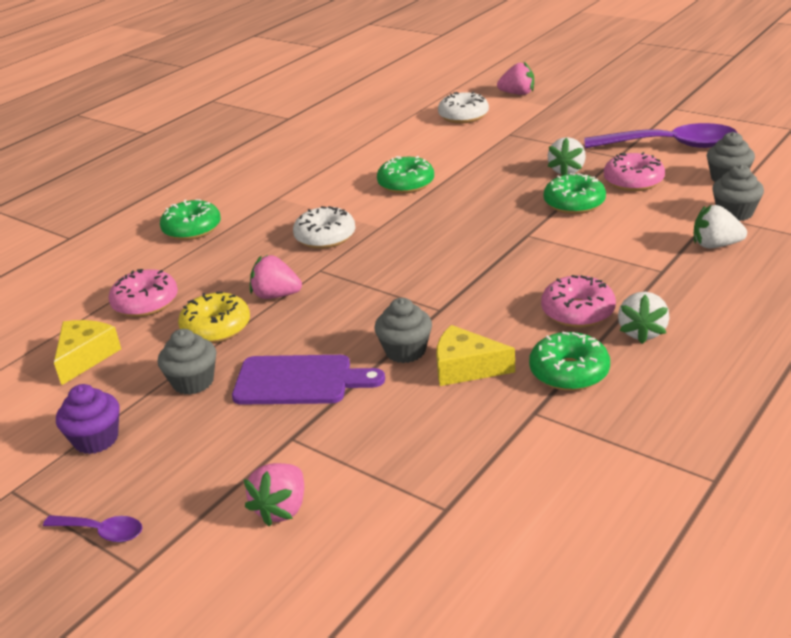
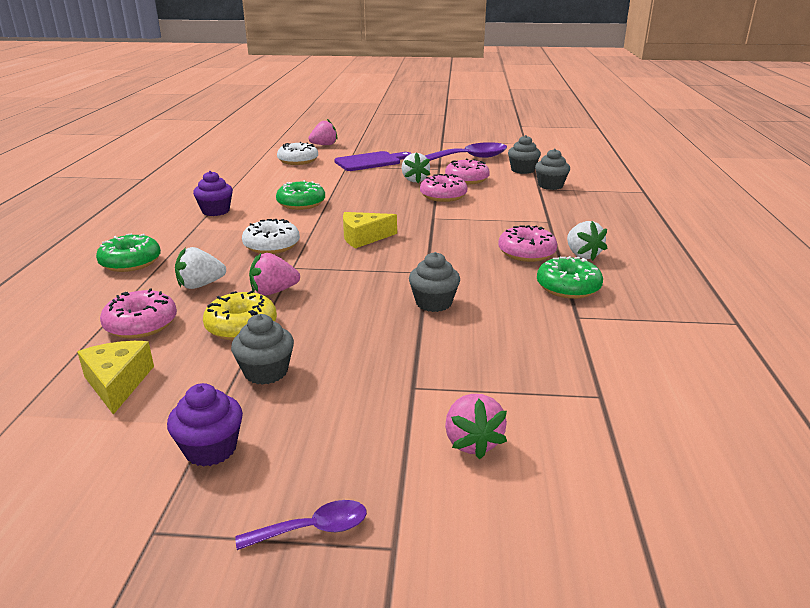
camera: 35 degrees left, 5 degrees down
purple cutting board [232,355,385,404] -> purple cutting board moved to [334,151,412,171]
yellow cheese [436,325,515,386] -> yellow cheese moved to [343,212,397,249]
green donut [544,173,606,214] -> pink donut [420,174,467,202]
white strawberry [694,205,747,248] -> white strawberry moved to [175,247,226,289]
none -> purple cupcake [193,171,233,216]

